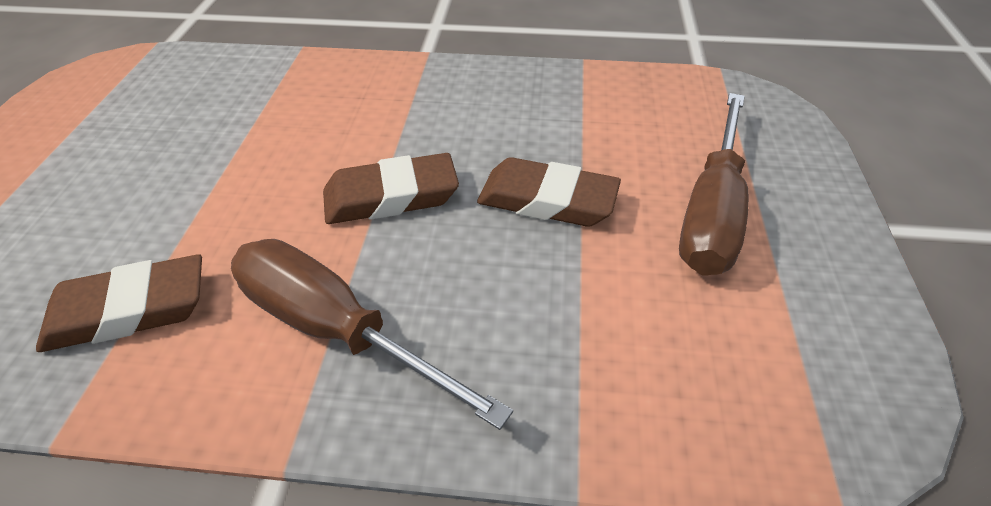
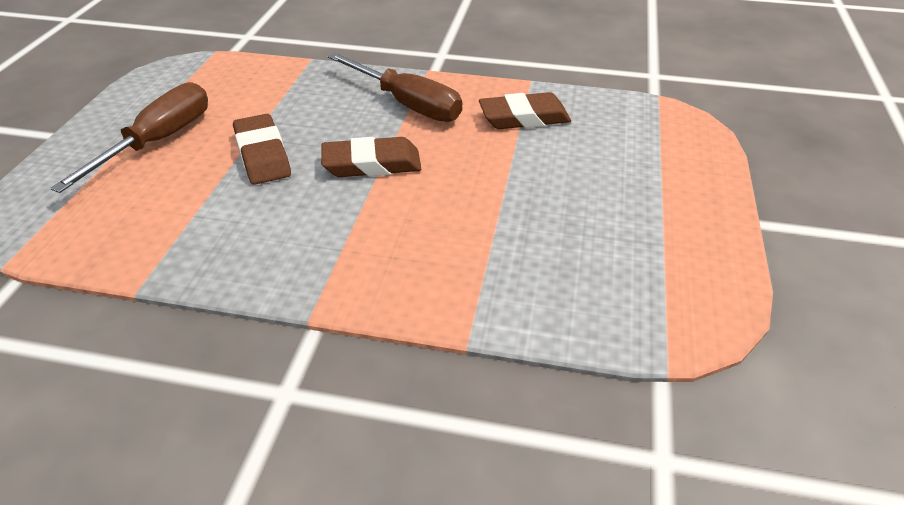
camera: 175 degrees left, 5 degrees down
brown eraser [477,157,621,227] -> brown eraser turned 45 degrees clockwise [233,114,291,185]

